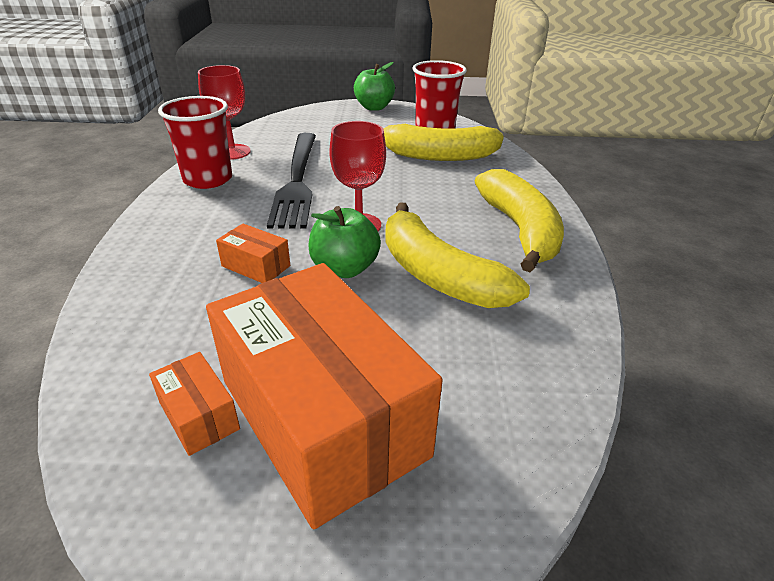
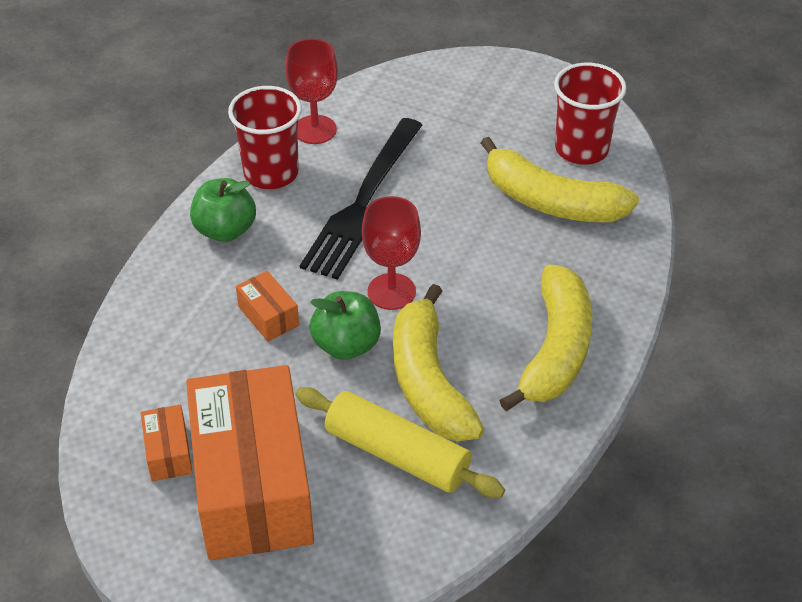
camera: 25 degrees right, 10 degrees up
green apple [354,62,395,111] -> green apple moved to [190,178,256,242]
none -> yellow rolling pin [296,387,505,498]

